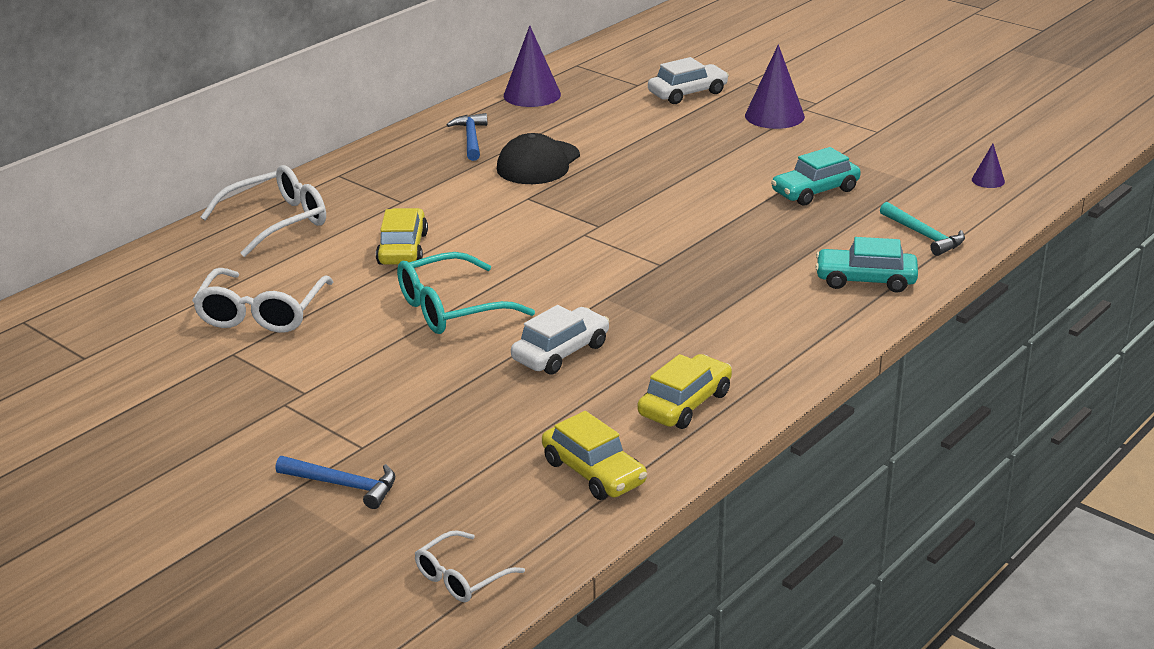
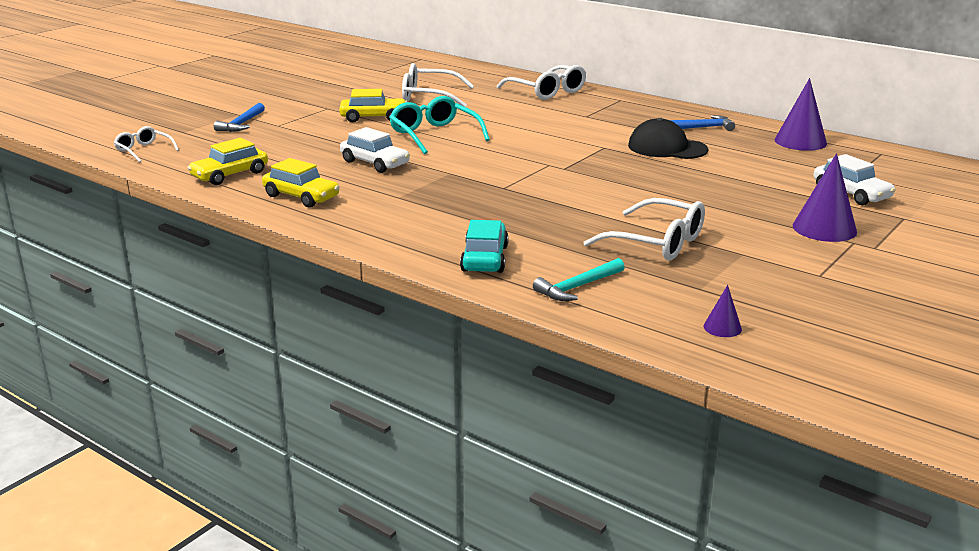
camera: 85 degrees right, 5 degrees down
yellow car [376,208,428,265] -> yellow car moved to [339,89,407,122]
turquoise car [771,147,861,206] -> white glasses [584,198,705,260]

